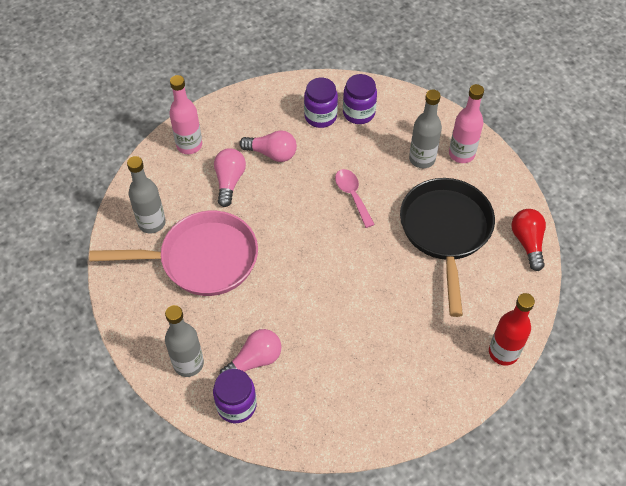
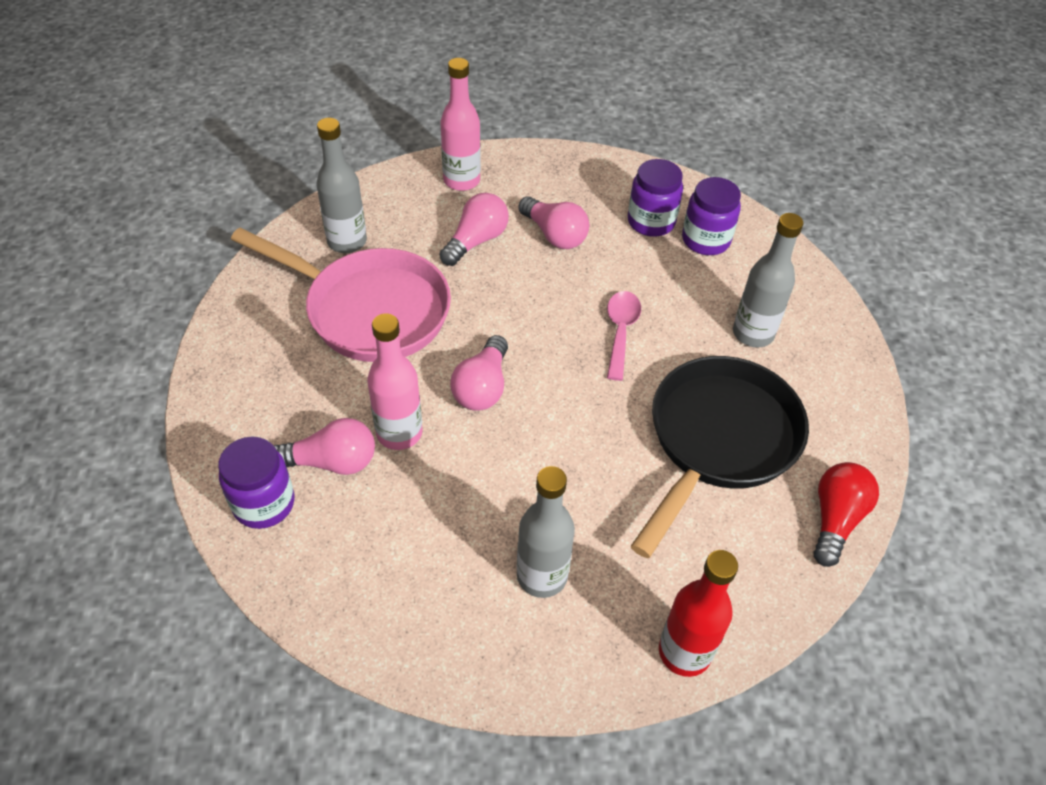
camera: 30 degrees right, 5 degrees down
grey bottle [165,305,204,377] -> grey bottle moved to [517,466,575,598]
pink bottle [449,84,484,163] -> pink bottle moved to [367,313,423,450]
none -> pink light bulb [450,335,508,411]

